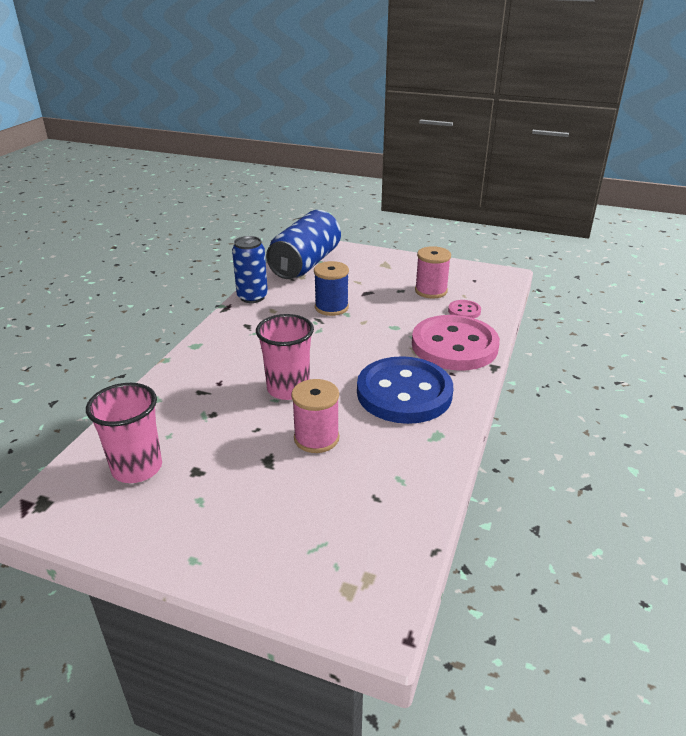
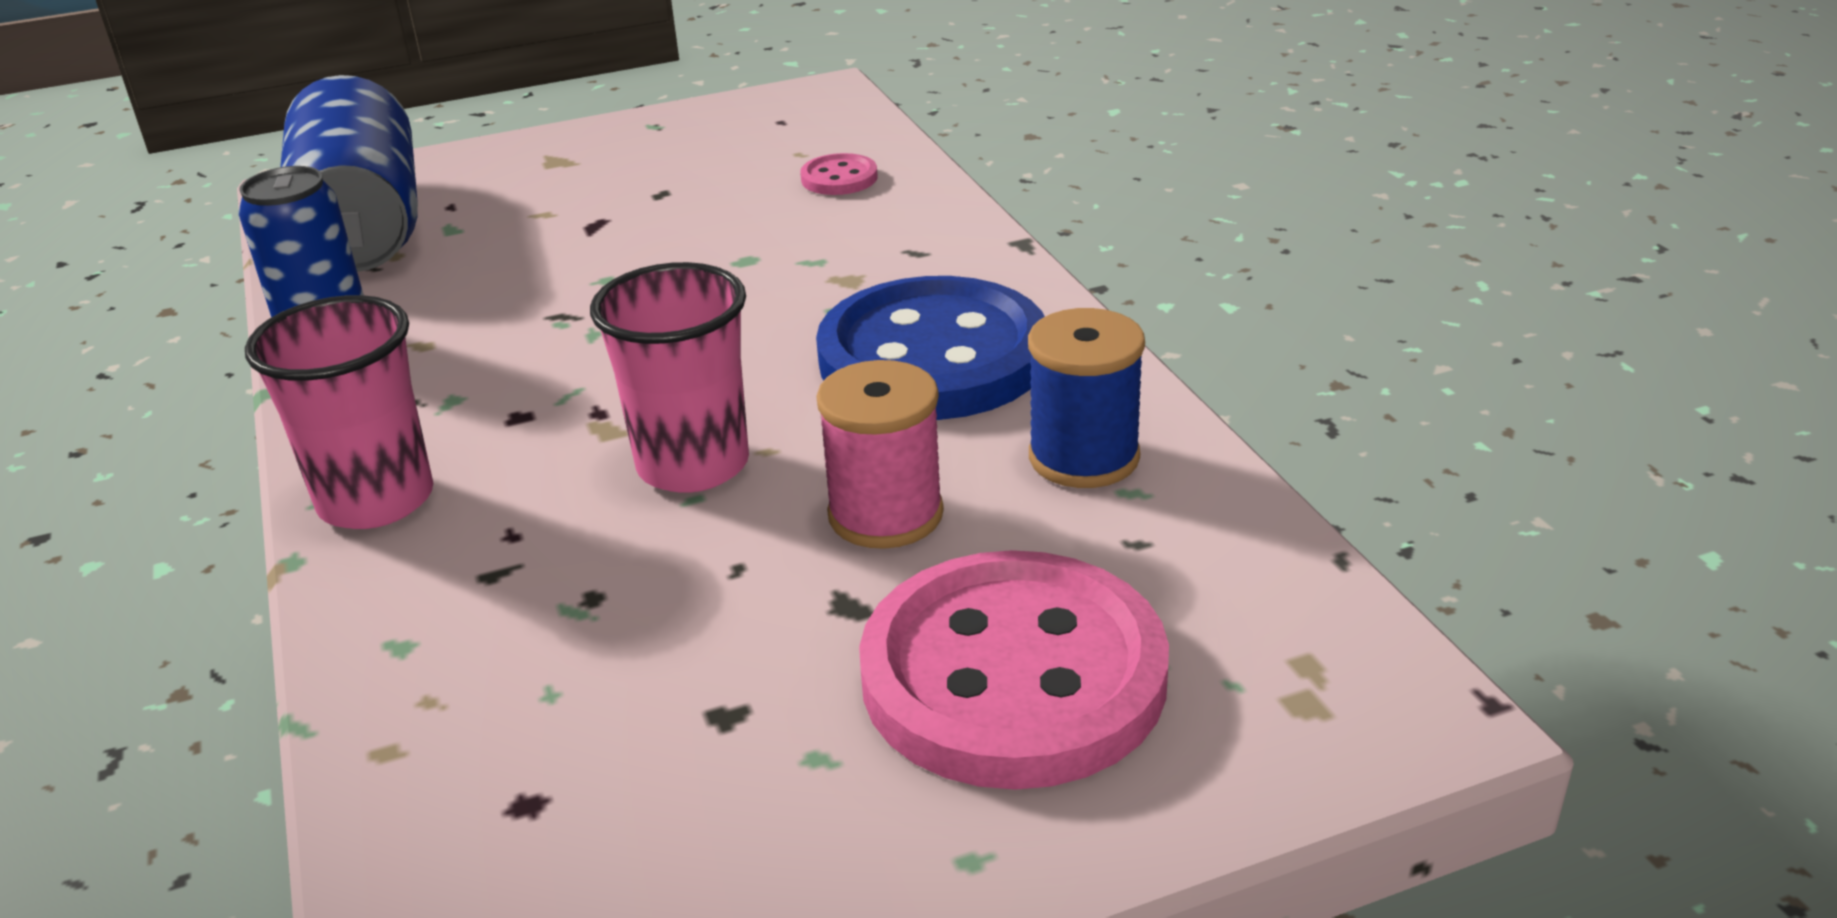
camera: 40 degrees left, 0 degrees up
pink cup [86,383,162,483] -> pink cup moved to [245,295,433,529]
blue spool [314,261,349,316] -> blue spool moved to [1028,308,1145,488]
pink button [412,315,500,370] -> pink button moved to [859,550,1169,790]
pink spool [415,246,451,299] -> none

